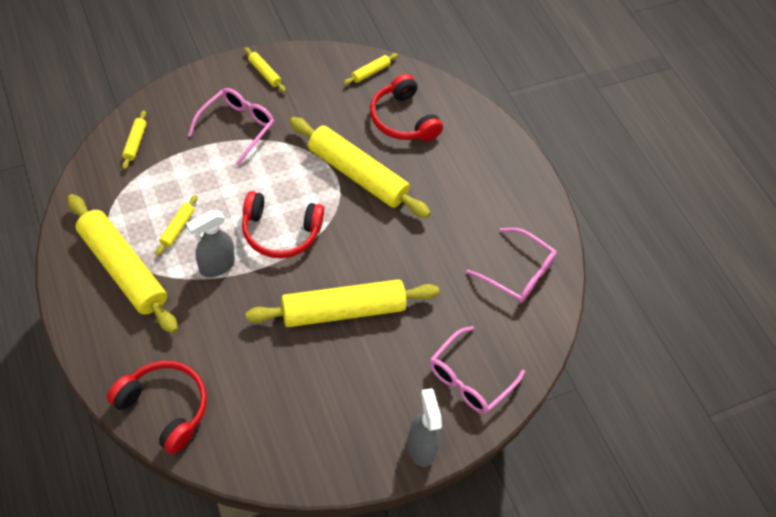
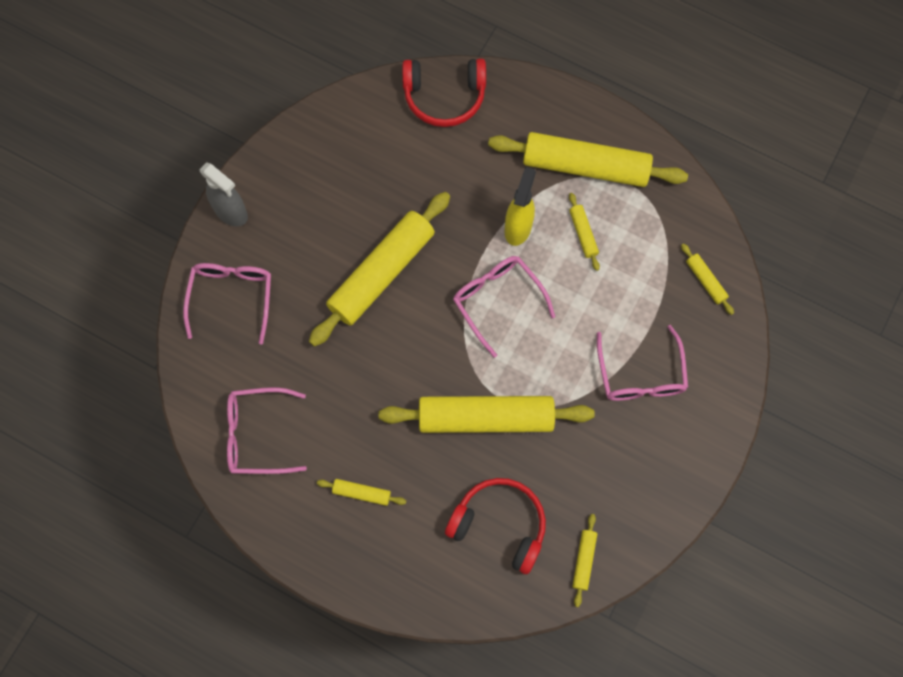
camera: 150 degrees right, 15 degrees up
grey spray bottle [186,210,235,277] -> yellow spray bottle [505,167,536,246]
red headphones [242,191,324,258] -> pink glasses [453,256,555,358]
yellow rolling pin [244,47,286,92] -> yellow rolling pin moved to [317,479,406,506]

